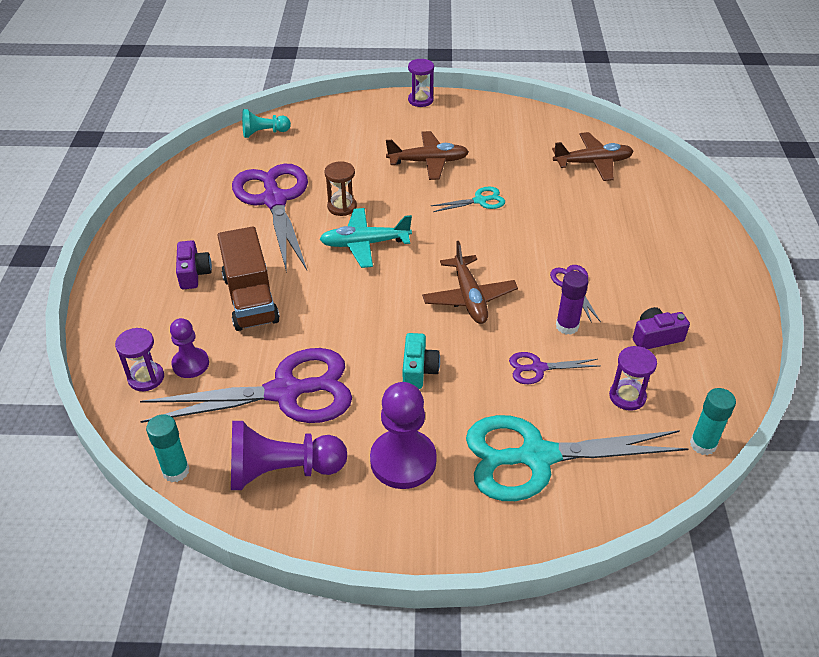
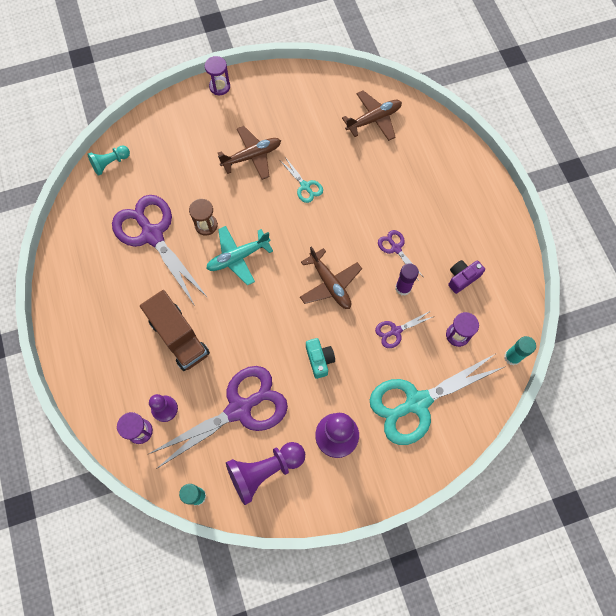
camera: 20 degrees left, 25 degrees up
purple camera [176,240,212,289] -> none
turquoise scissors [431,187,505,212] -> turquoise scissors turned 90 degrees clockwise [281,157,323,203]

